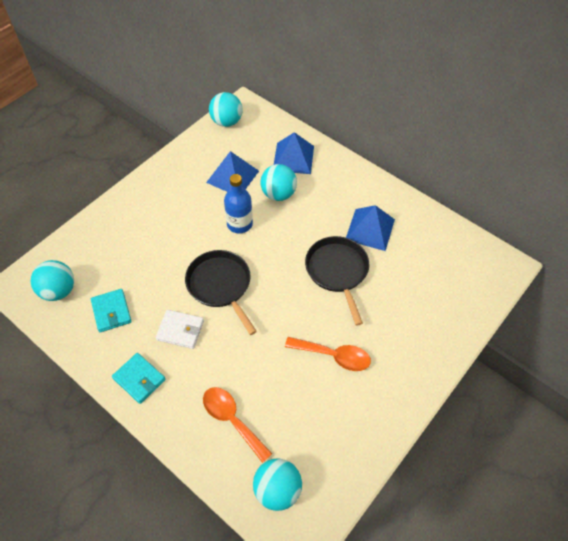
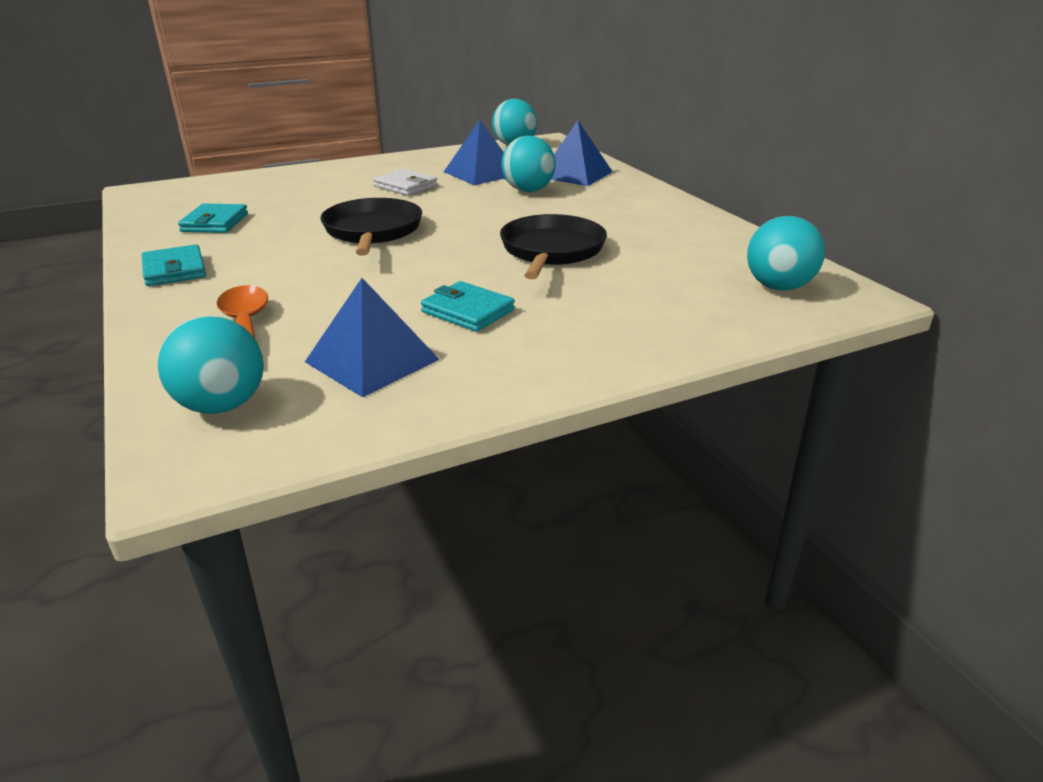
camera: 25 degrees right, 25 degrees down
turquoise ball [31,260,74,301] -> turquoise ball moved to [747,216,825,291]
white wallet [156,310,204,349] -> white wallet moved to [373,169,438,196]
blue bottle [224,174,253,233] -> none
orange spoon [285,337,371,371] -> turquoise wallet [421,281,515,332]
blue pyramid [346,205,395,251] -> blue pyramid moved to [305,278,440,397]

